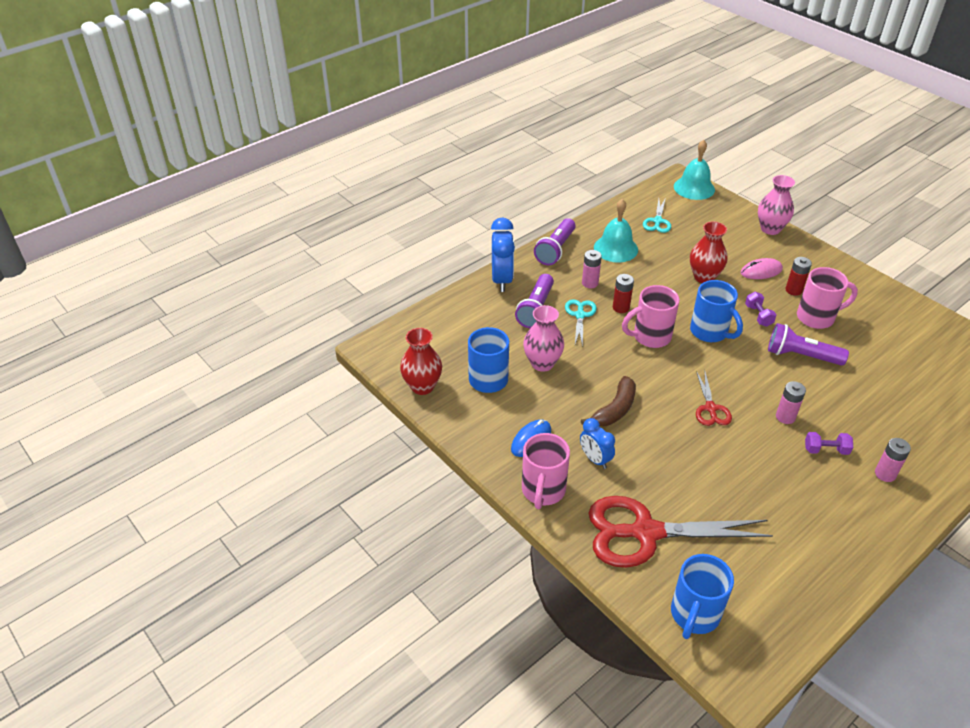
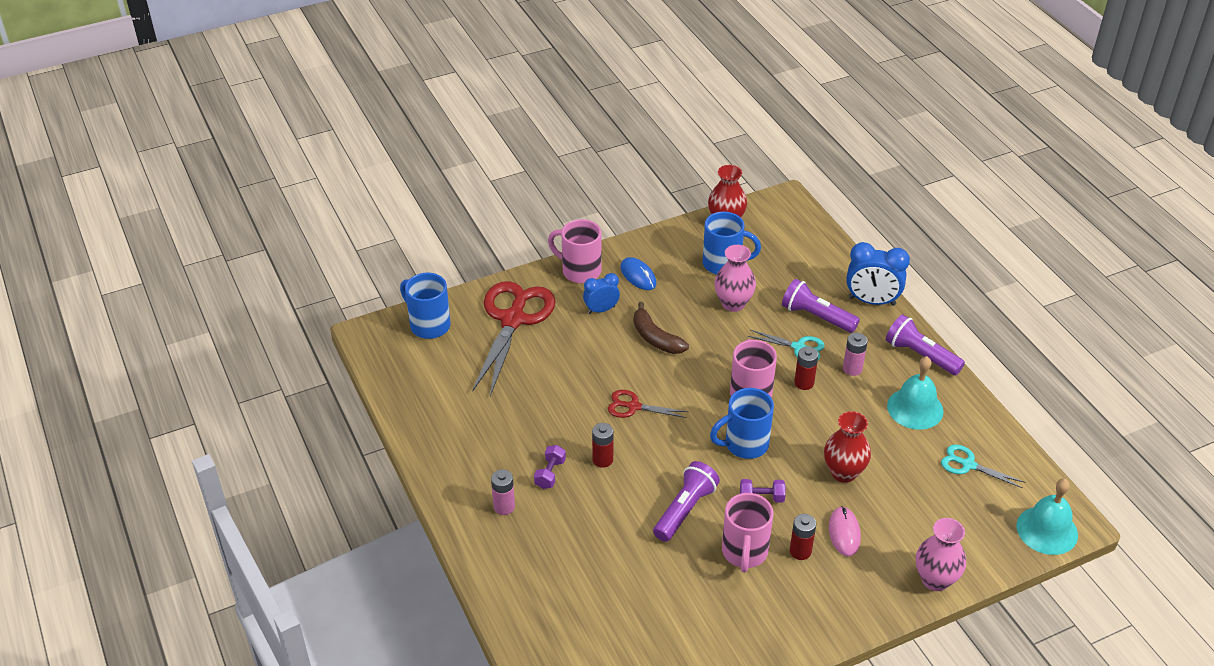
camera: 105 degrees right, 0 degrees up
pink battery [776,381,806,424] -> red battery [592,423,613,468]

